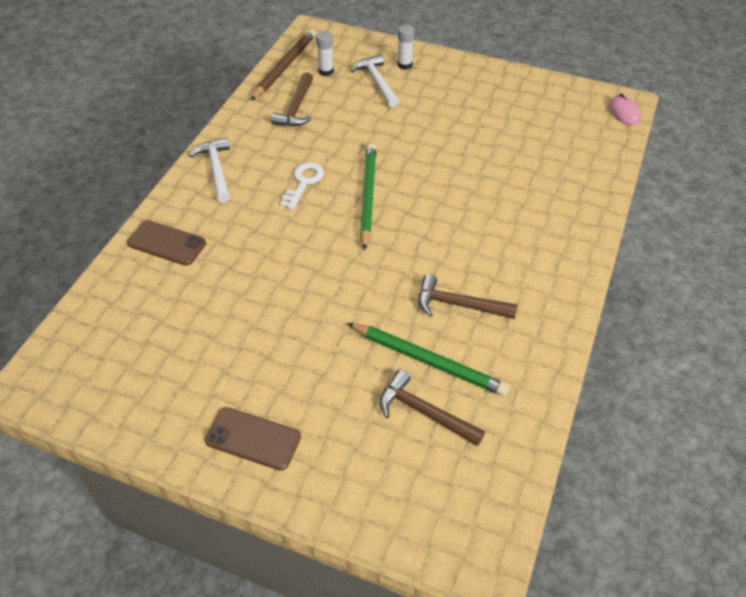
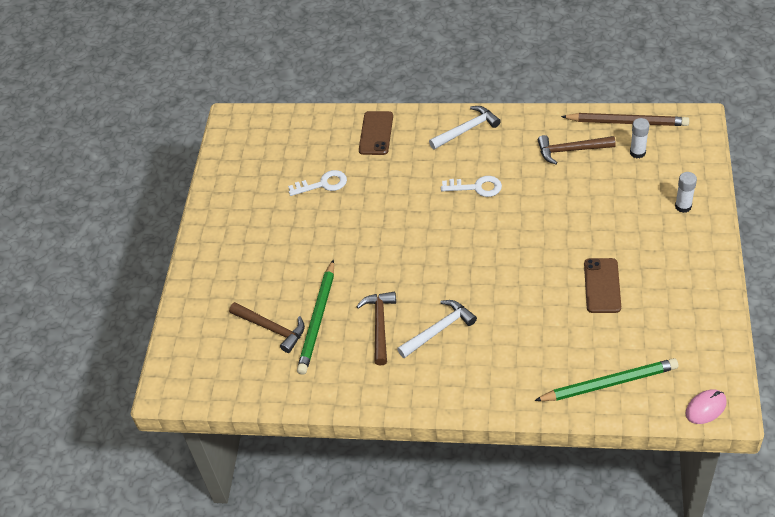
camera: 80 degrees right, 0 degrees up
brown phone [205,407,301,471] -> brown phone moved to [584,258,621,313]
white hammer [351,54,399,107] -> white hammer moved to [397,300,477,358]
green pencil [360,143,376,251] -> green pencil moved to [534,358,678,401]
brown hammer [380,370,485,446] -> brown hammer turned 105 degrees clockwise [229,302,305,353]
none -> white key [288,170,347,196]

